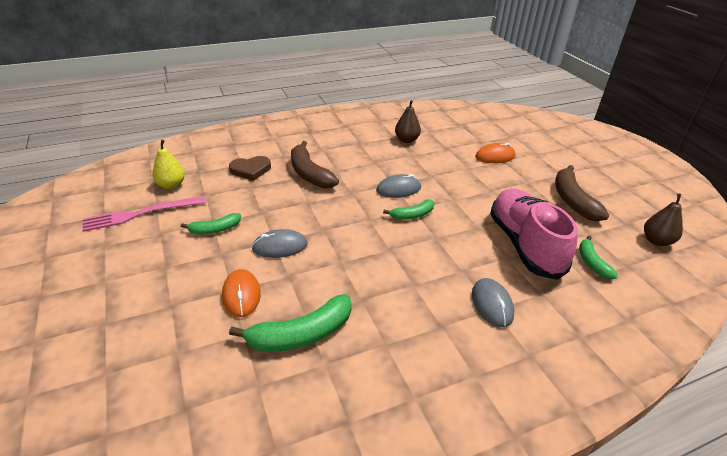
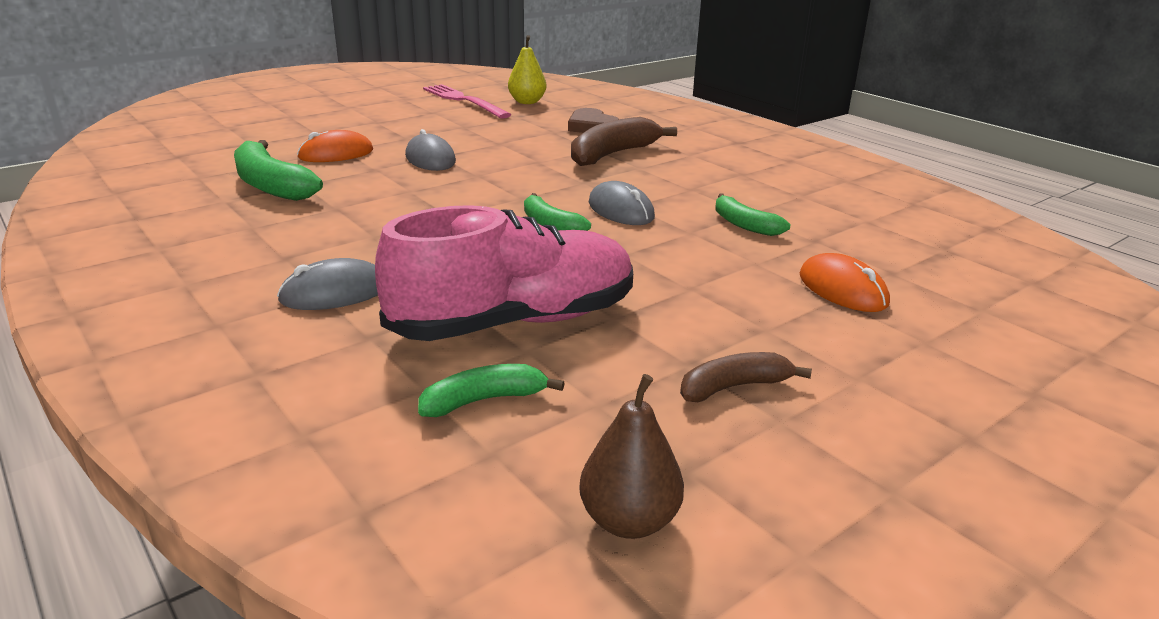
camera: 75 degrees right, 10 degrees down
green banana [181,213,241,235] -> green banana moved to [715,193,790,236]
brown pear [395,100,421,143] -> none
brown banana [555,165,609,221] -> brown banana [680,352,812,402], size x0.59

